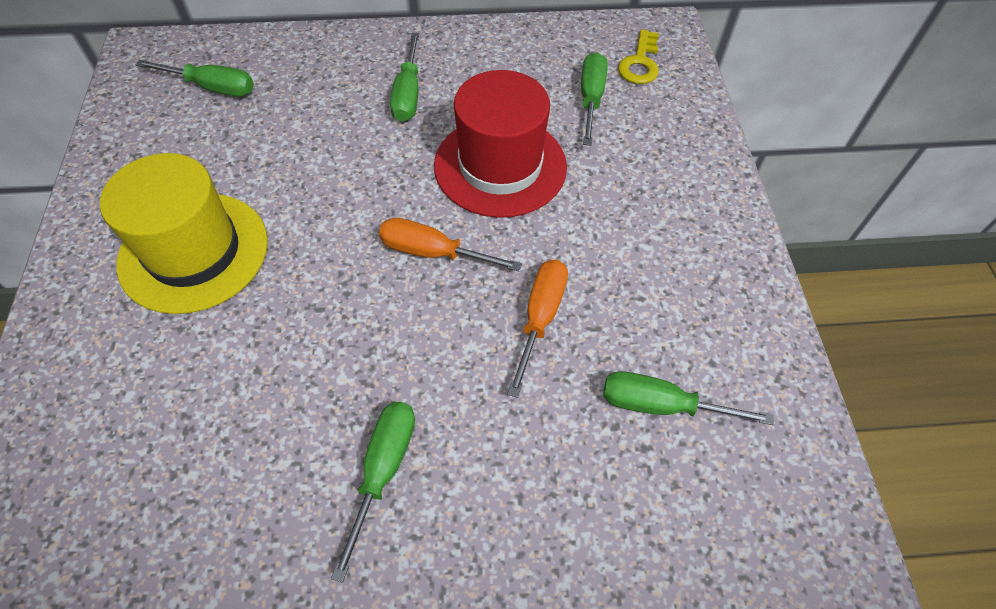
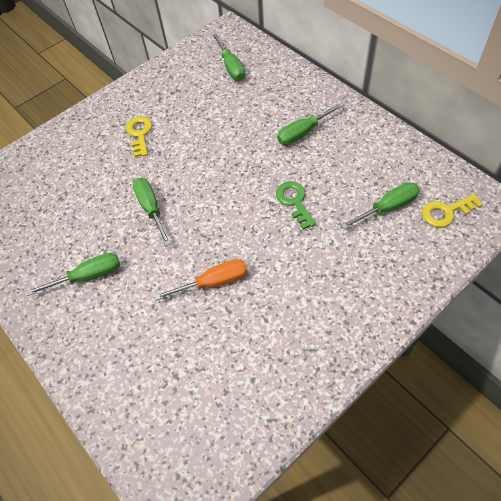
camera: 60 degrees right, 0 degrees up
yellow hat [100,153,268,314] -> yellow key [126,116,152,157]
orange screwdriver [379,218,522,271] -> none
red hat [434,70,567,218] -> green key [276,182,316,229]
green screwdriver [603,371,774,425] -> green screwdriver moved to [133,178,171,246]

